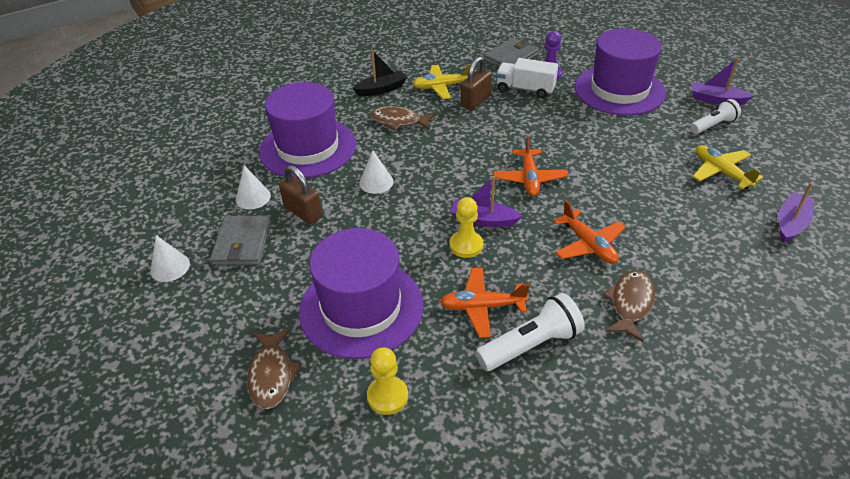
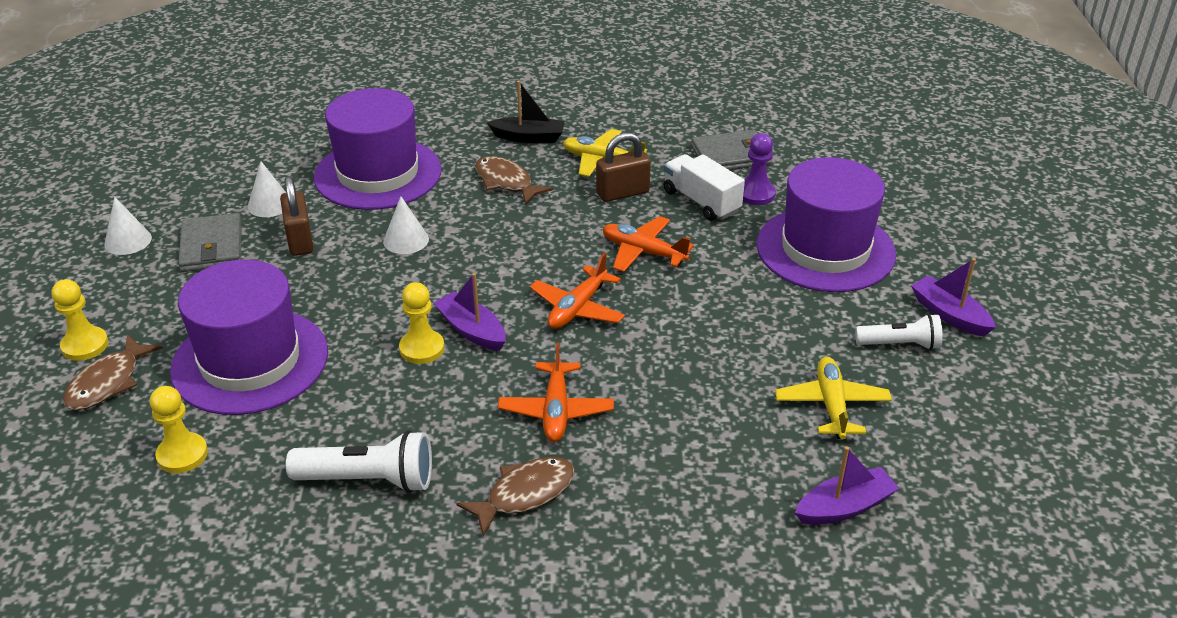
camera: 30 degrees right, 5 degrees down
grey wallet [210,216,271,266] -> grey wallet turned 45 degrees counterclockwise [178,213,242,272]
orange plane [440,268,530,338] -> orange plane moved to [603,216,694,272]
none -> yellow pawn [52,279,109,361]

